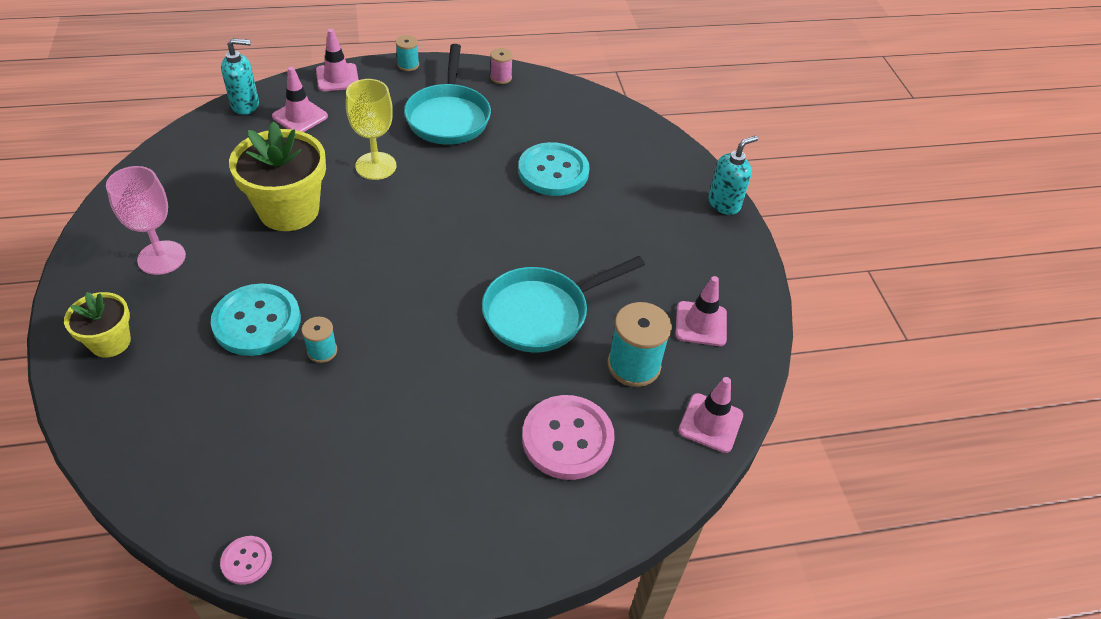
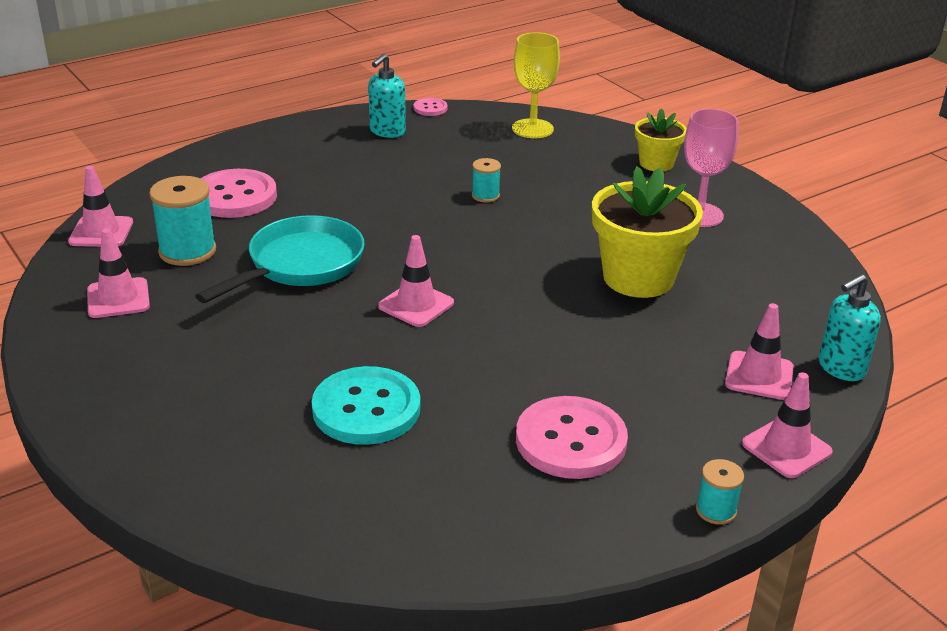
camera: 160 degrees right, 15 degrees down
turquoise button [211,283,301,356] -> none
yellow goblet [346,79,396,180] -> yellow goblet moved to [512,32,560,138]
turquoise pan [404,44,491,145] -> pink button [516,396,628,479]
pink spool [490,48,513,84] -> none
turquoise soap dispenser [708,136,758,215] -> turquoise soap dispenser moved to [368,54,406,138]
none -> pink traffic cone [378,235,454,327]

